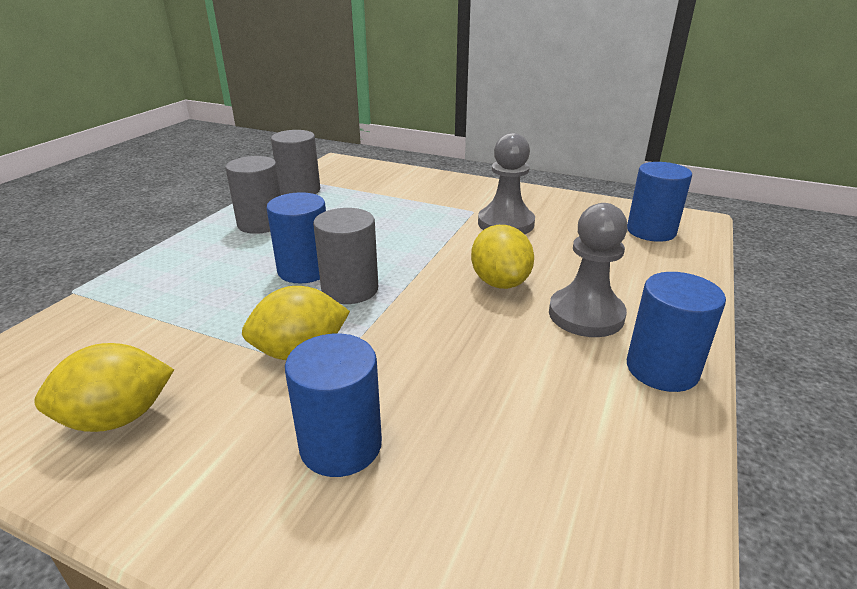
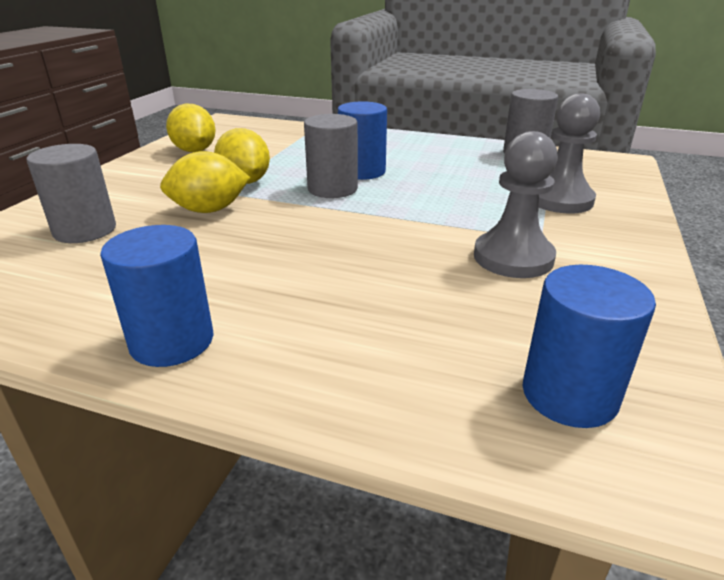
camera: 85 degrees right, 0 degrees up
grey cylinder [226,156,281,234] -> grey cylinder moved to [26,144,116,243]
blue cylinder [285,334,382,477] -> none
yellow lemon [471,225,534,289] -> yellow lemon moved to [160,151,250,213]
grey pawn [549,203,628,337] -> grey pawn moved to [538,93,600,214]

